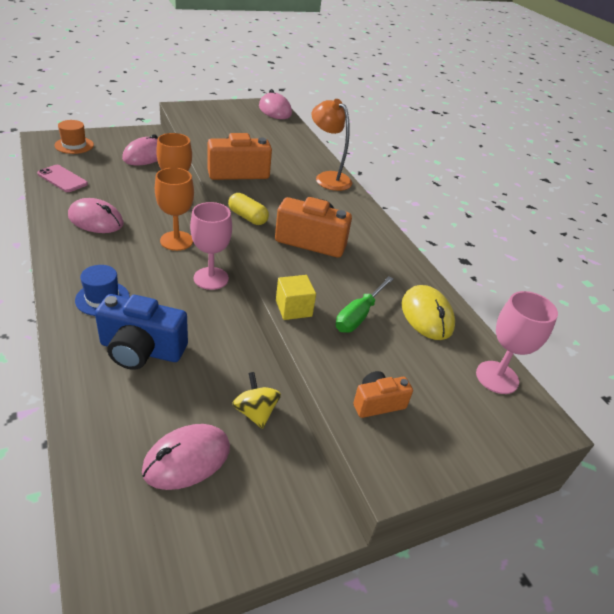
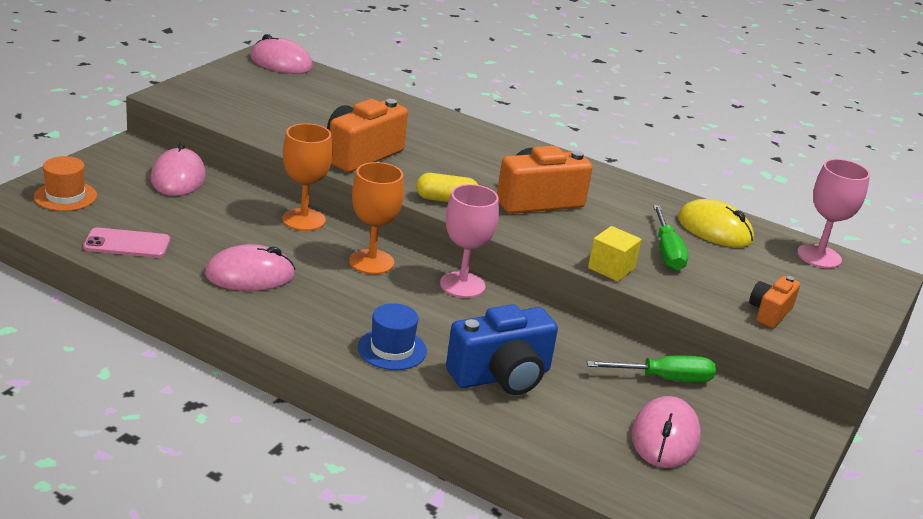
camera: 35 degrees left, 10 degrees down
yellow spinning top [232,372,281,429] -> green screwdriver [587,356,716,382]
orange lamp [311,99,352,191] -> none

